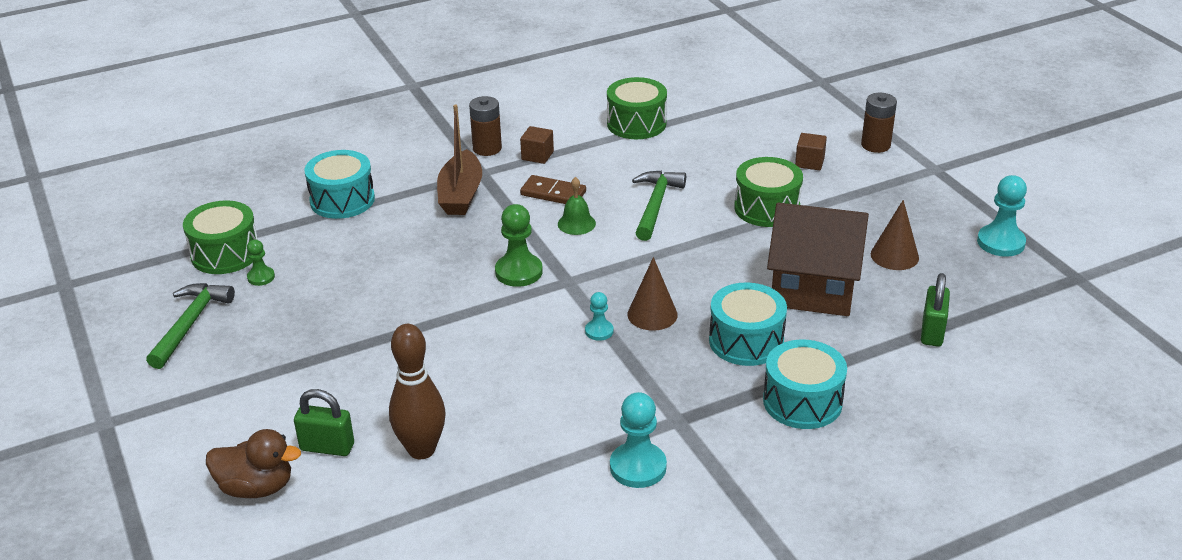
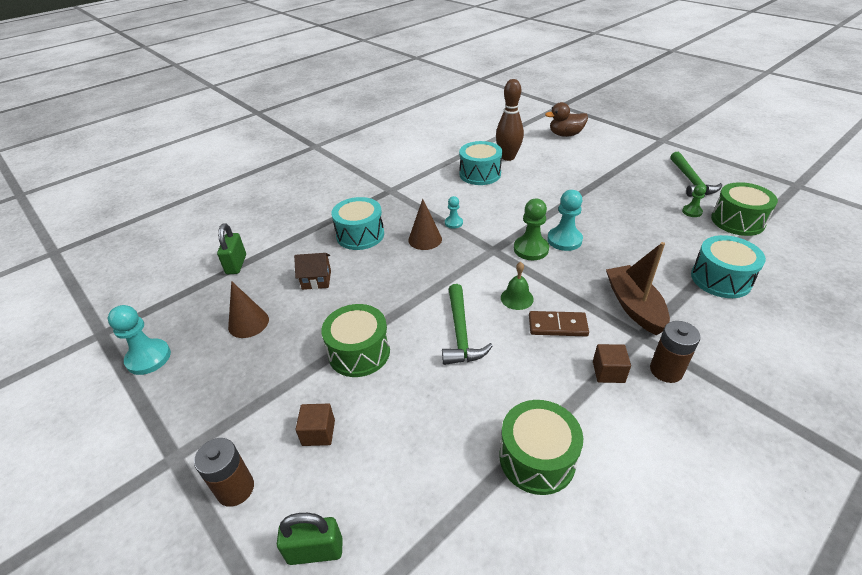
camera: 165 degrees right, 5 degrees up
green padlock [294,389,354,456] -> green padlock moved to [277,513,343,565]
turquoise pawn [610,392,667,488] -> turquoise pawn moved to [547,190,583,251]
turquoise drum [763,340,847,429] -> turquoise drum moved to [459,141,502,185]
brown house [767,203,869,316] -> brown house [294,253,331,290], size x0.46

